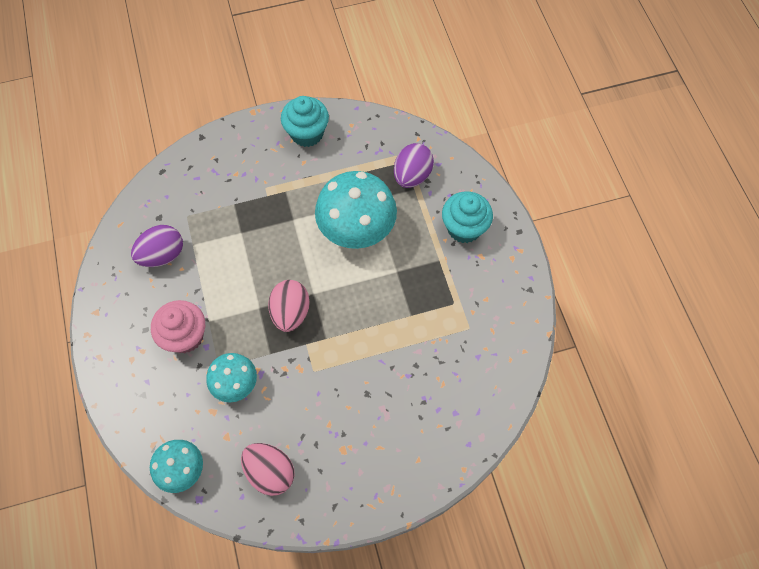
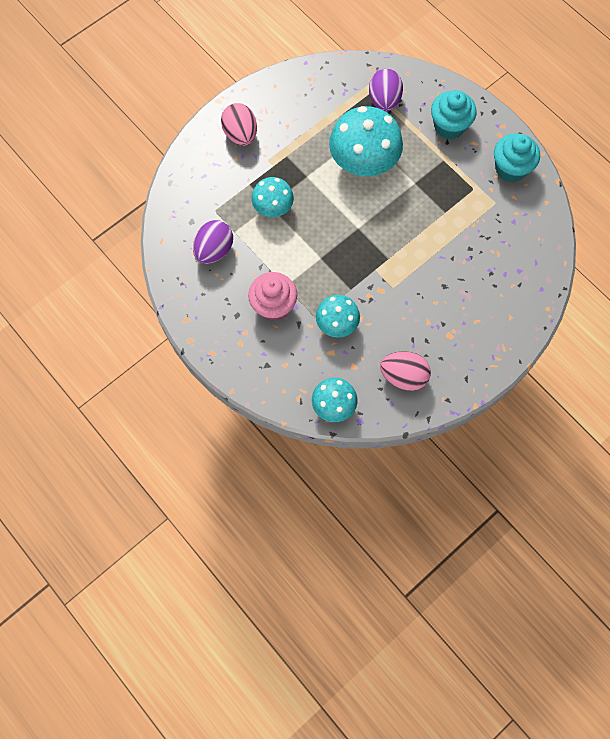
camera: 25 degrees left, 5 degrees up
pink egg [268,280,310,332] -> pink egg moved to [221,103,257,146]
turquoise cupcake [281,96,329,147] -> turquoise cupcake moved to [494,133,540,182]
none -> turquoise mushroom [251,177,294,217]

